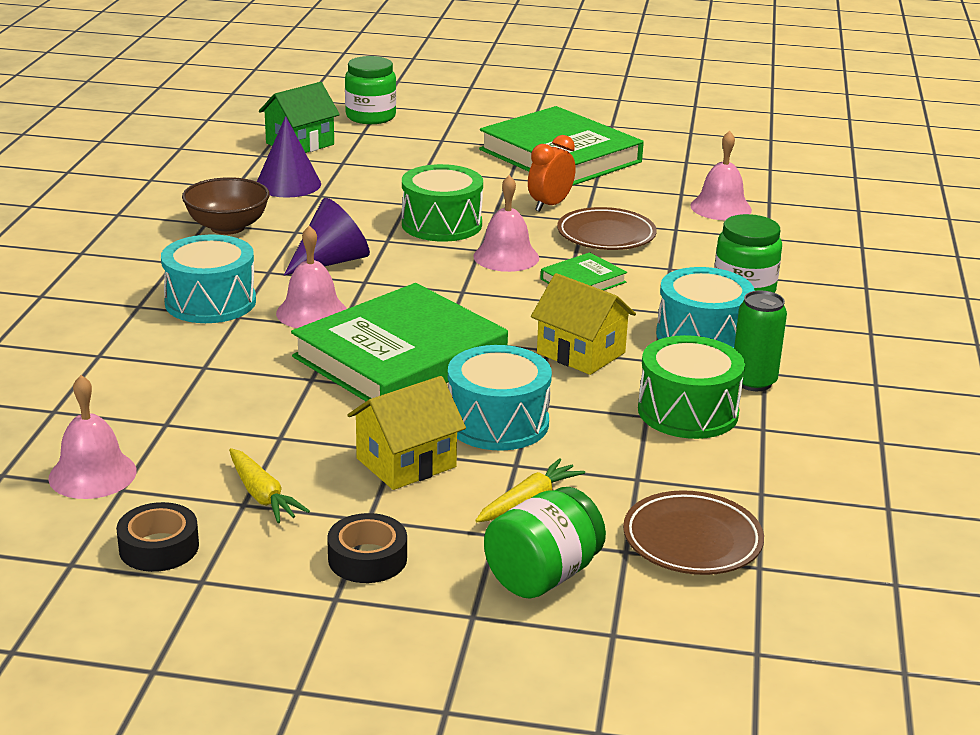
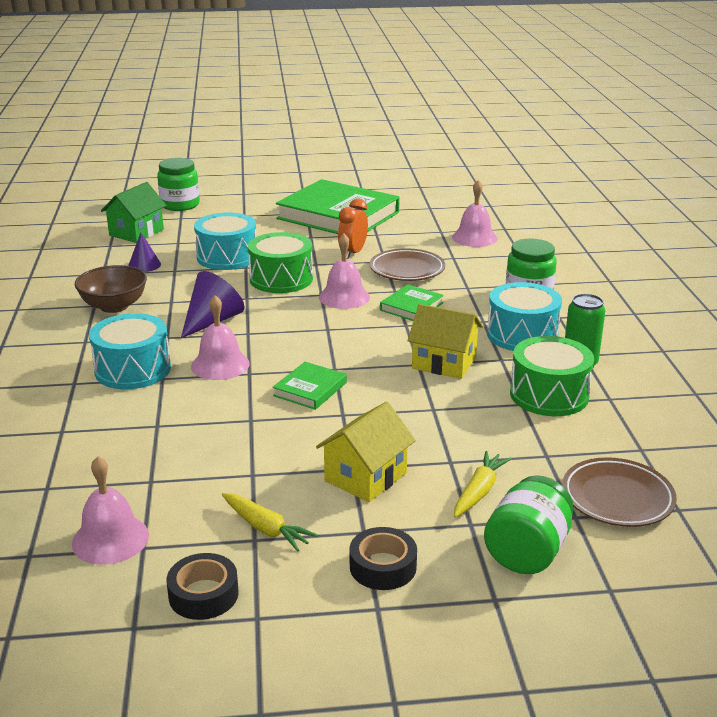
camera: 15 degrees left, 0 degrees up
purple cone [257,116,321,198] -> purple cone [128,232,161,272], size x0.62
green book [291,283,508,401] -> green book [273,362,347,410], size x0.44
turquoise drum [448,345,552,451] -> turquoise drum moved to [194,212,256,270]

